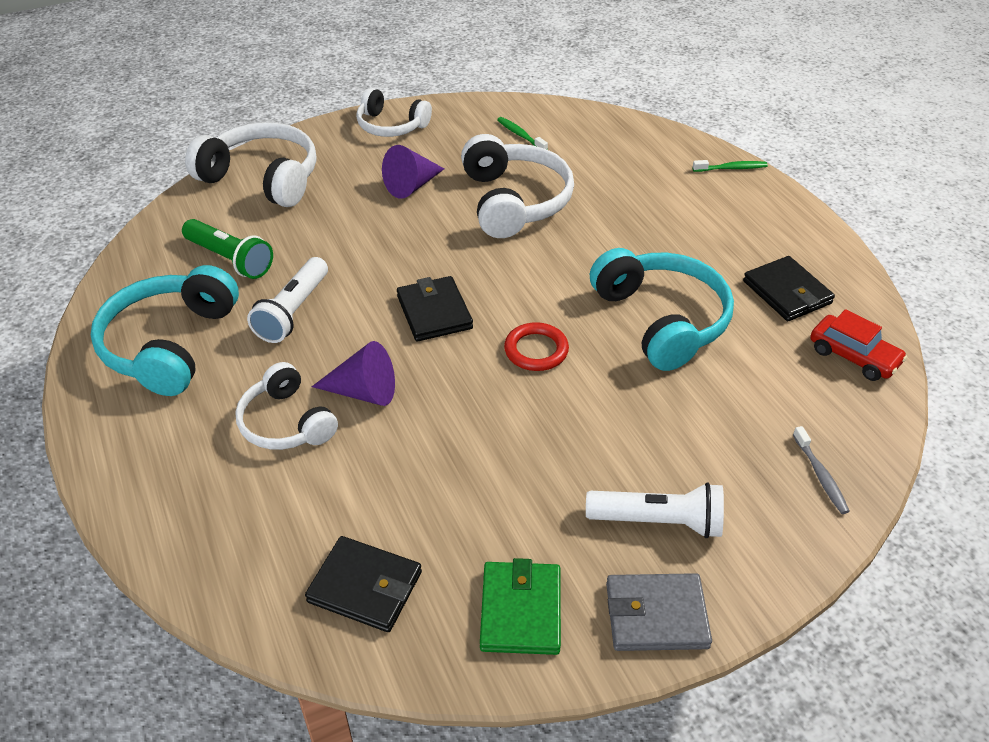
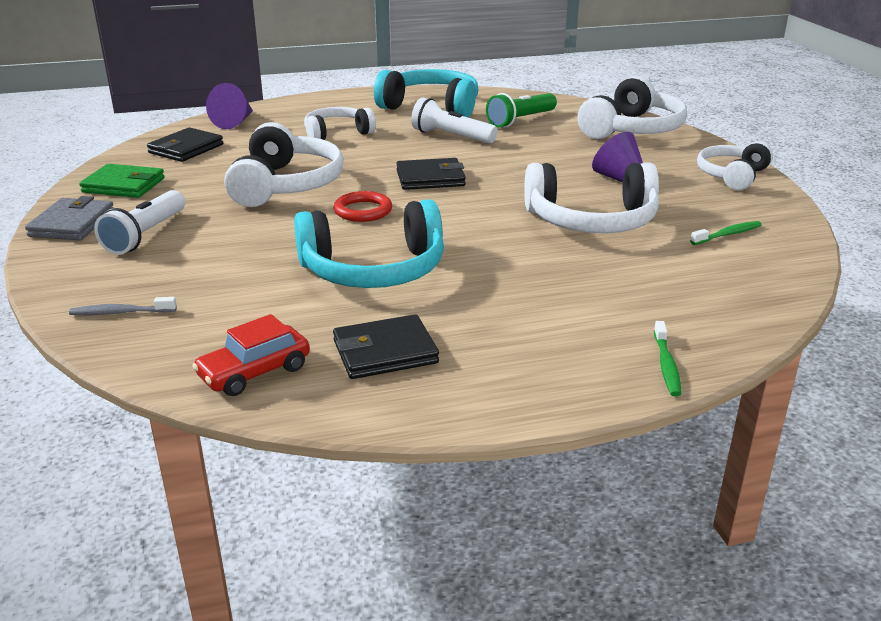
camera: 100 degrees right, 15 degrees down
purple cone [312,341,395,406] -> purple cone moved to [206,83,253,129]
none -> white headphones [225,122,343,207]

